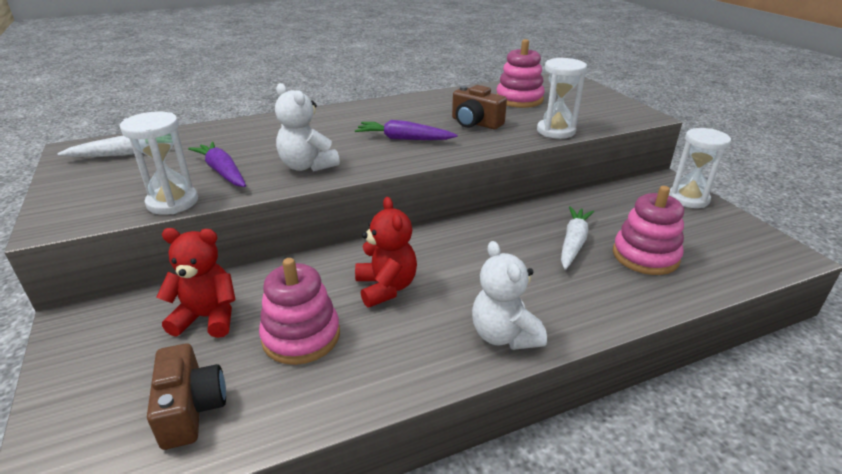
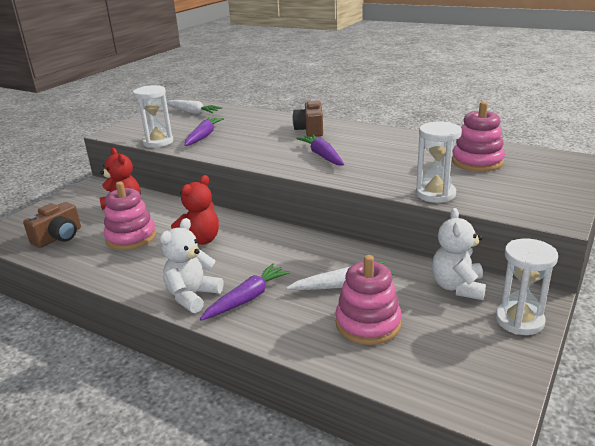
camera: 55 degrees right, 5 degrees down
white teddy bear [275,83,340,171] -> white teddy bear moved to [432,208,486,300]
brown camera [452,85,507,129] -> brown camera moved to [292,99,323,137]
none -> purple carrot [200,264,290,320]

